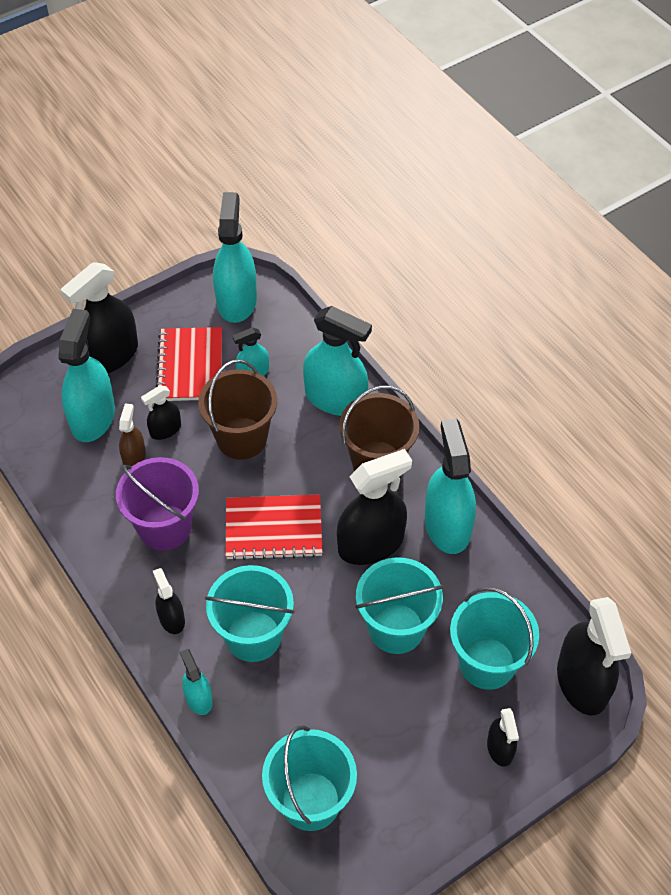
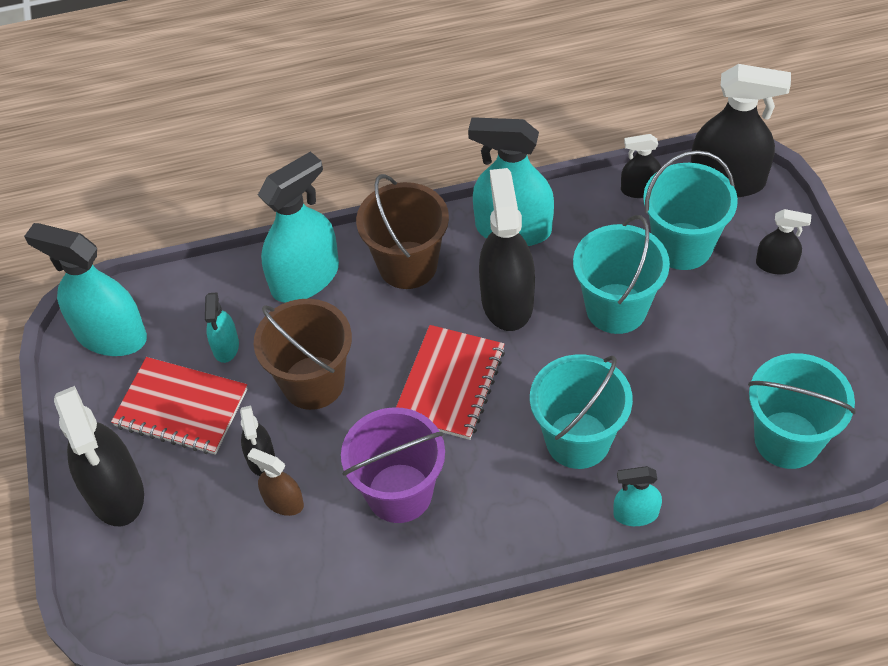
camera: 65 degrees left, 0 degrees up
turquoise spray bottle [58,309,115,442] -> none
black spray bottle [153,568,185,634] -> black spray bottle moved to [621,134,661,198]

